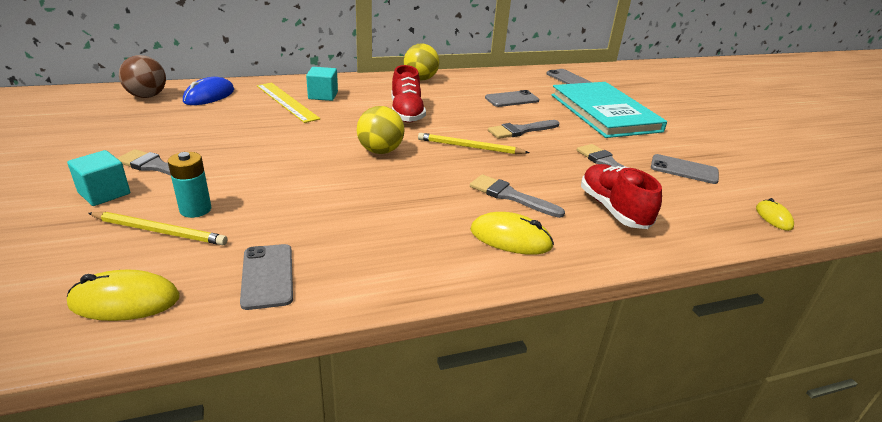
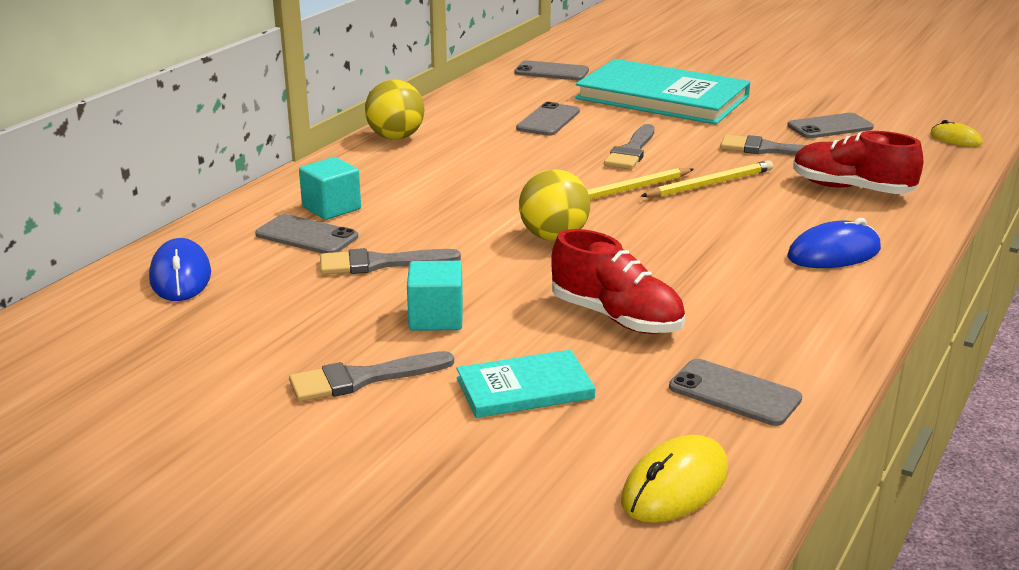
camera: 40 degrees left, 5 degrees down
turquoise cube [67,150,130,206] -> turquoise cube moved to [407,261,463,331]
yellow pencil [88,212,227,245] -> yellow pencil moved to [641,160,773,197]
brown ball [119,55,166,98] -> none
turquoise battery [168,152,211,218] -> turquoise book [456,350,595,418]
yellow ruler [257,83,320,123] -> grey phone [255,214,358,253]
red shoe [391,65,426,123] -> red shoe moved to [551,229,685,334]
grey brush [470,174,565,218] -> grey brush moved to [320,248,461,274]
yellow mouse [471,212,554,255] -> blue mouse [787,218,881,268]

